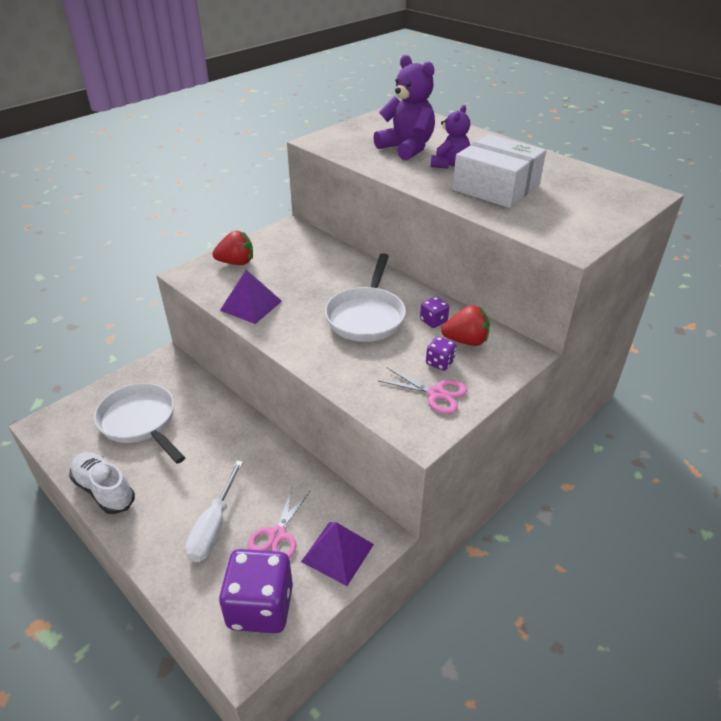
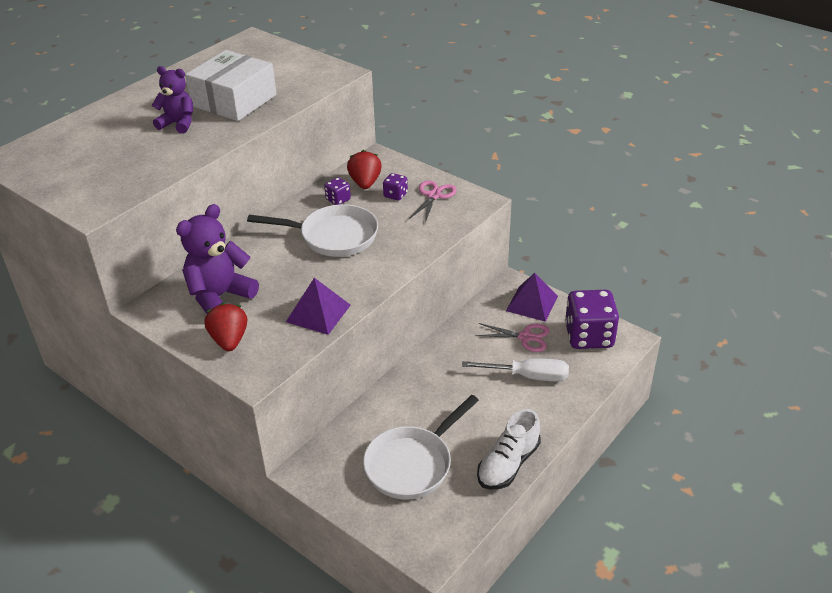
camera: 95 degrees left, 0 degrees up
purple teddy bear [373,55,435,161] -> purple teddy bear moved to [176,204,259,314]

